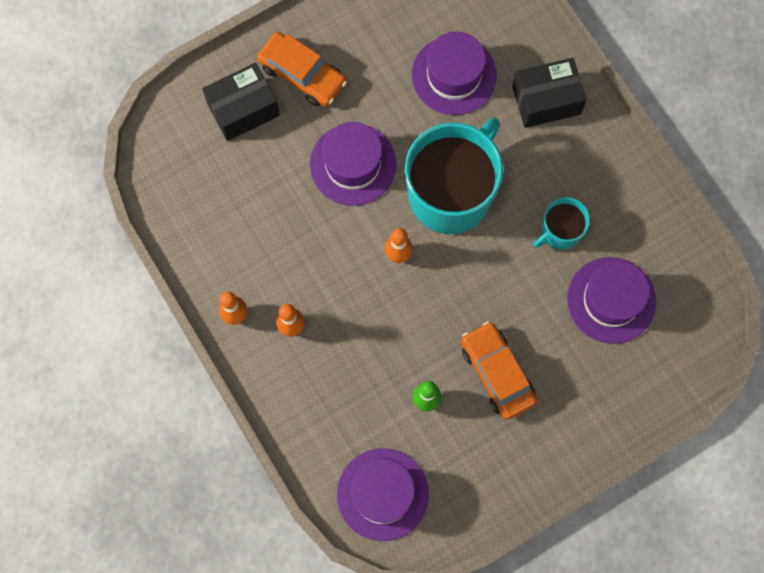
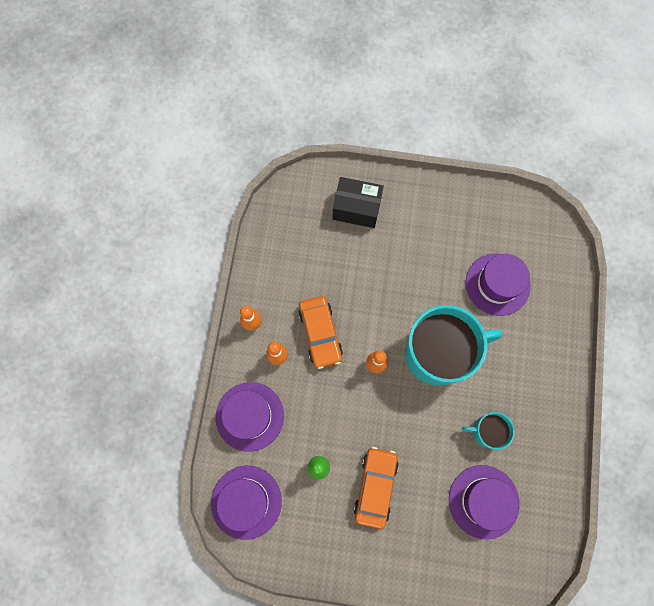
camera: 40 degrees right, 0 degrees up
orange car [257,32,347,107] -> orange car moved to [298,296,343,369]
purple hat [310,122,396,206] -> purple hat moved to [216,382,284,452]
black box [512,58,587,128] -> none

